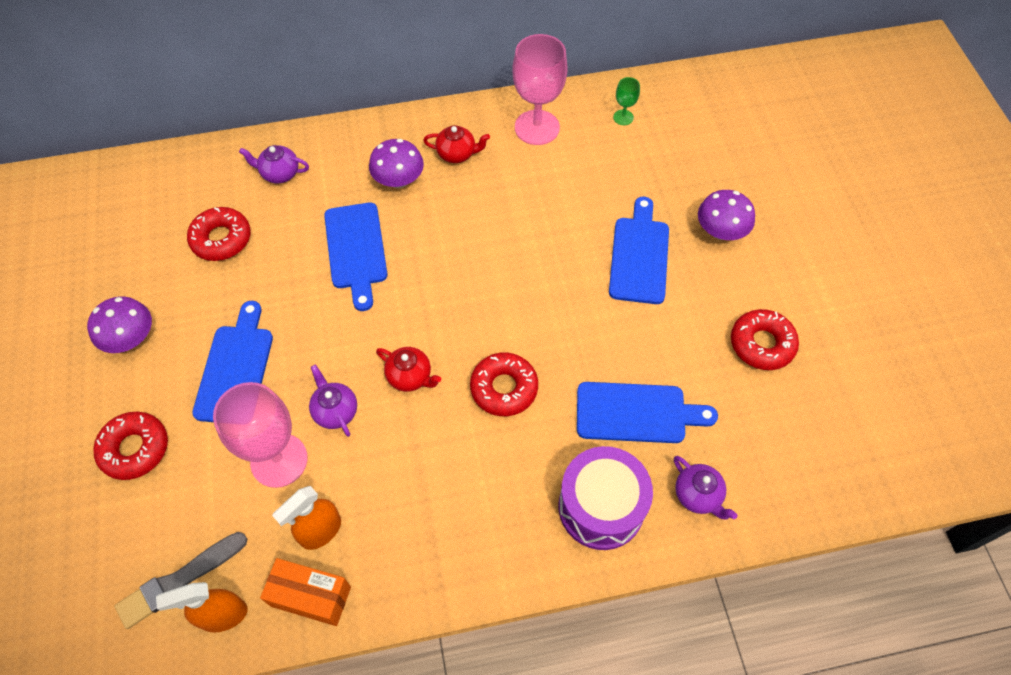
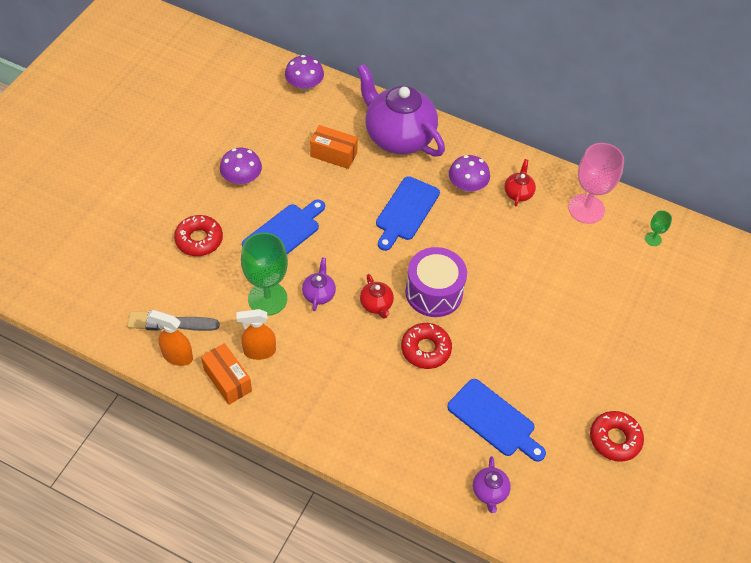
camera: 35 degrees right, 5 degrees down
red donut [187,207,251,261] -> orange box [310,125,358,169]
pink goblet [213,382,307,488] -> green goblet [241,233,288,316]
purple teapot [239,145,309,183] -> purple teapot [357,64,445,157], size x2.39
red teapot [423,125,490,163] -> red teapot turned 120 degrees counterclockwise [504,159,536,206]
purple drum [558,446,653,550] -> purple drum moved to [405,247,467,317]
blue cutting board [609,197,669,304] -> none
purple mushroom [698,190,755,240] -> purple mushroom moved to [285,55,324,91]

